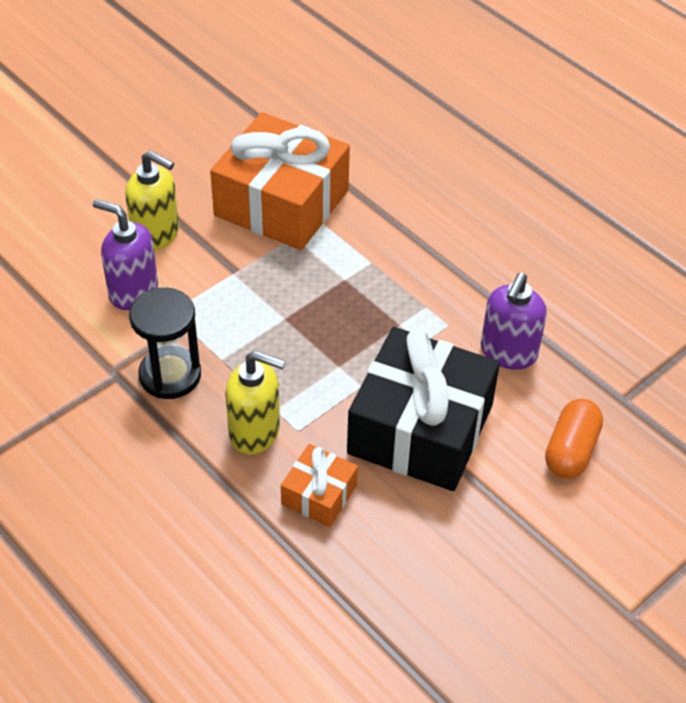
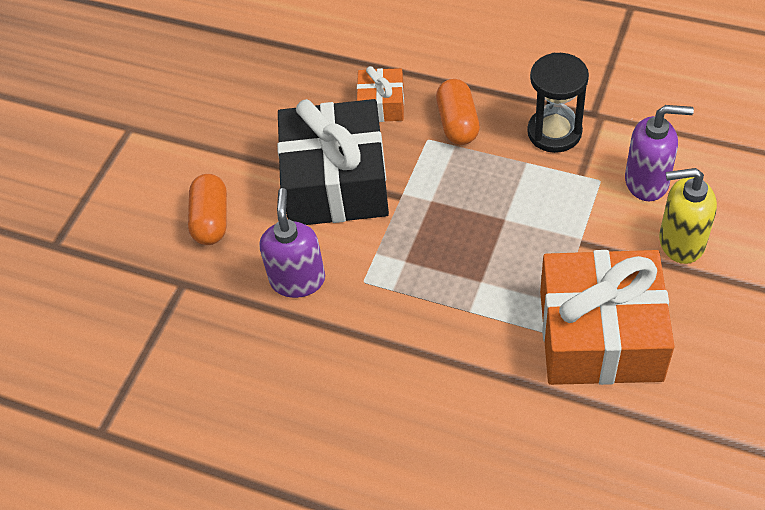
camera: 160 degrees right, 5 degrees up
yellow soap dispenser [225,350,285,455] -> orange capsule [436,79,480,145]

